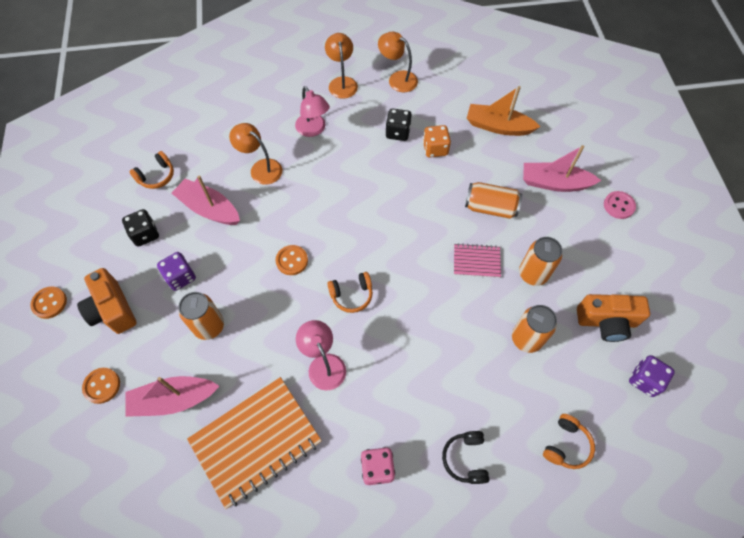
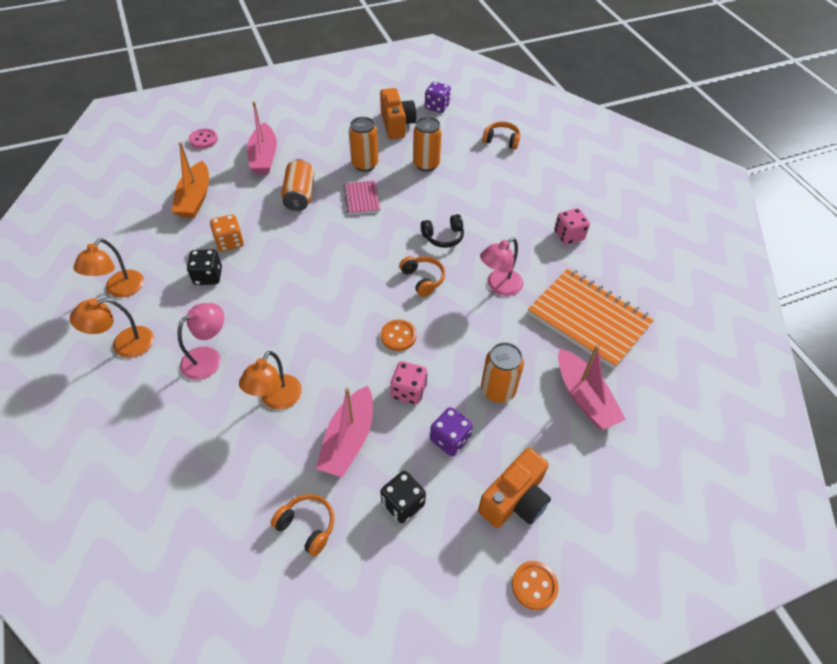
camera: 105 degrees left, 10 degrees down
orange button [82,368,120,404] -> none
black headphones [442,431,489,484] -> black headphones moved to [421,214,464,248]
pink button [604,191,636,219] -> pink button moved to [189,128,218,149]
none -> pink dice [391,361,427,405]

